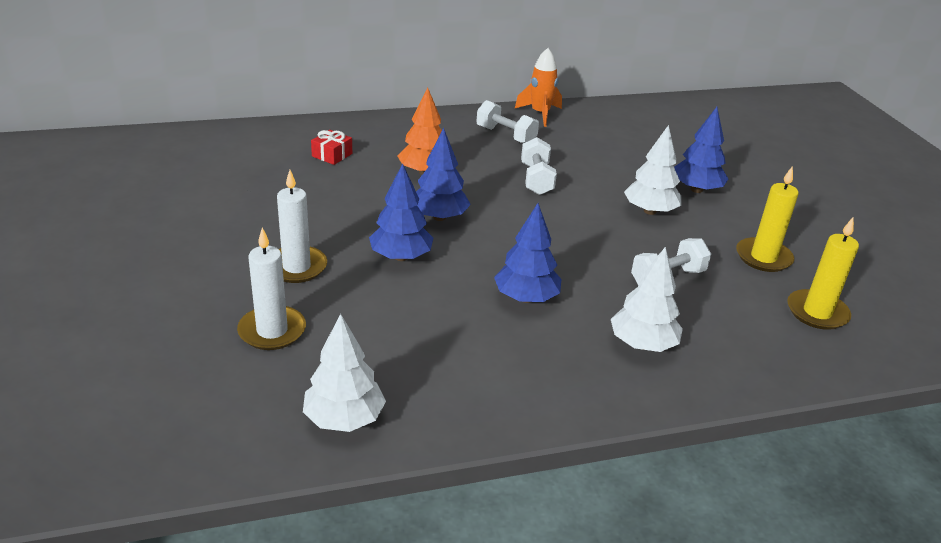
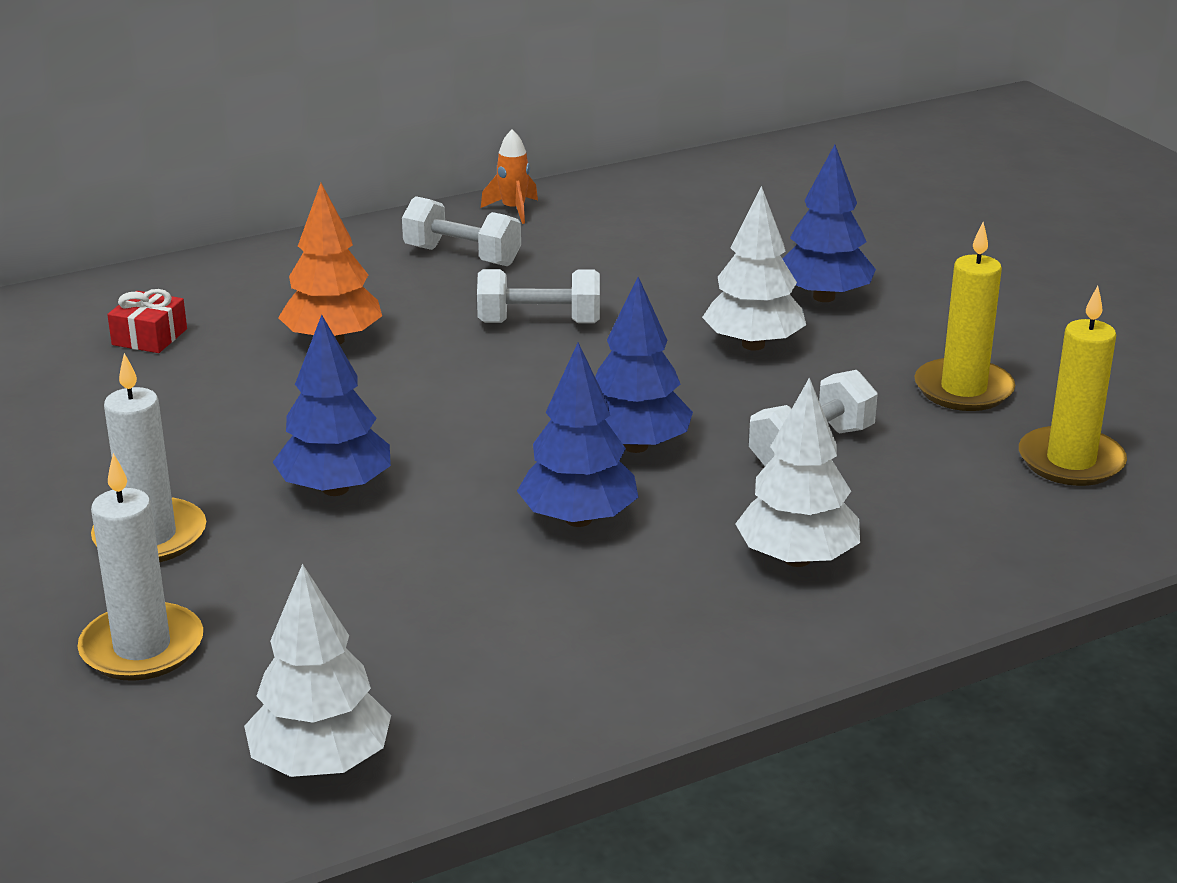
camera: 10 degrees left, 5 degrees down
blue tree [416,128,471,221] -> blue tree moved to [595,277,693,453]
orange rocket [515,48,562,127] -> orange rocket [481,129,538,224], size x0.66
white dumbbell [521,137,557,195] -> white dumbbell turned 75 degrees counterclockwise [477,269,600,323]

